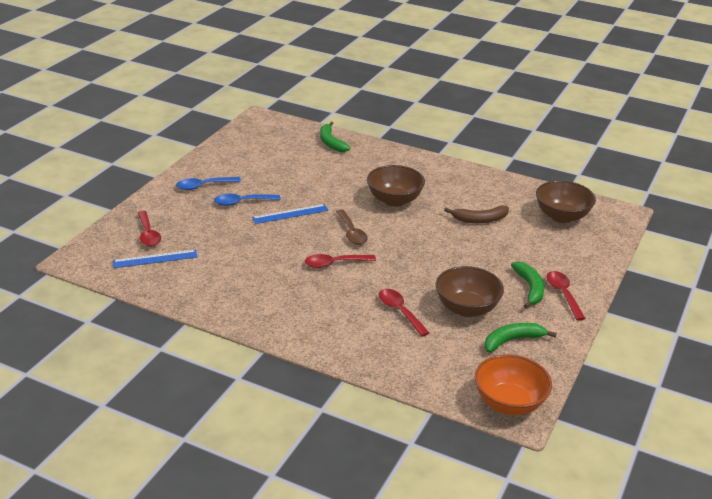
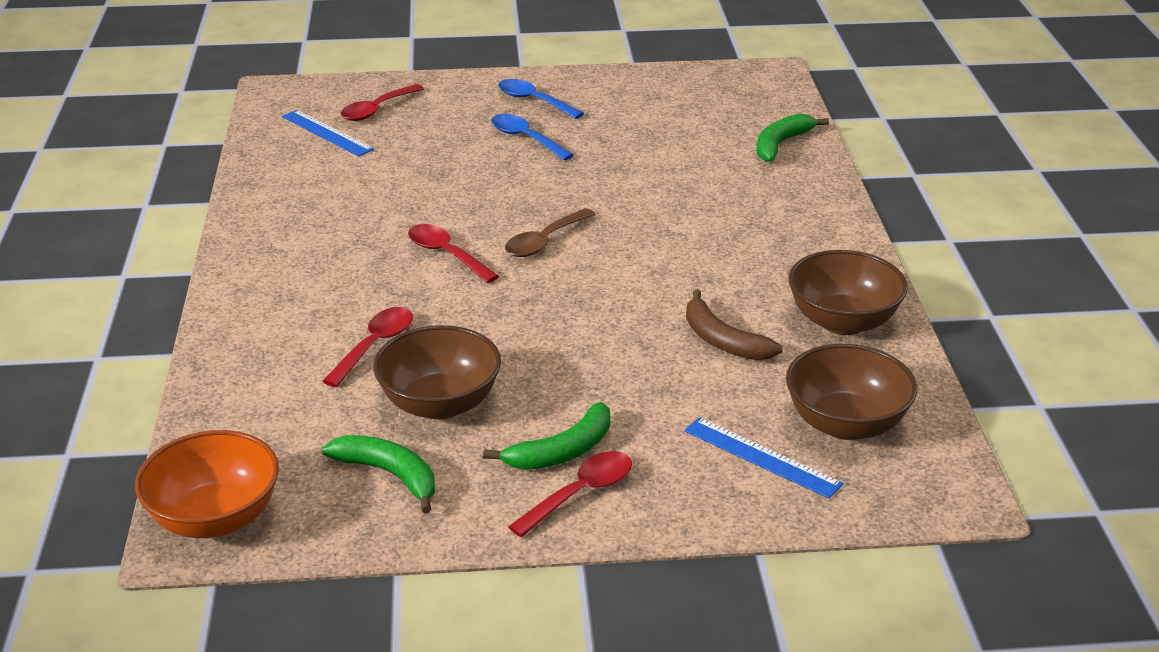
camera: 60 degrees right, 0 degrees up
blue ruler [252,204,329,224] -> blue ruler moved to [684,417,843,499]
brown bowl [367,165,425,207] -> brown bowl moved to [788,250,908,335]

